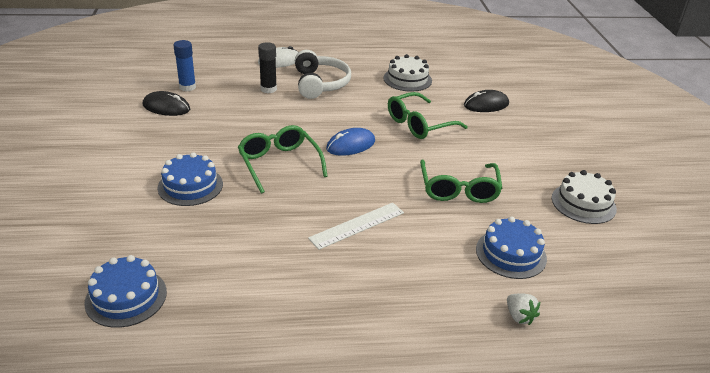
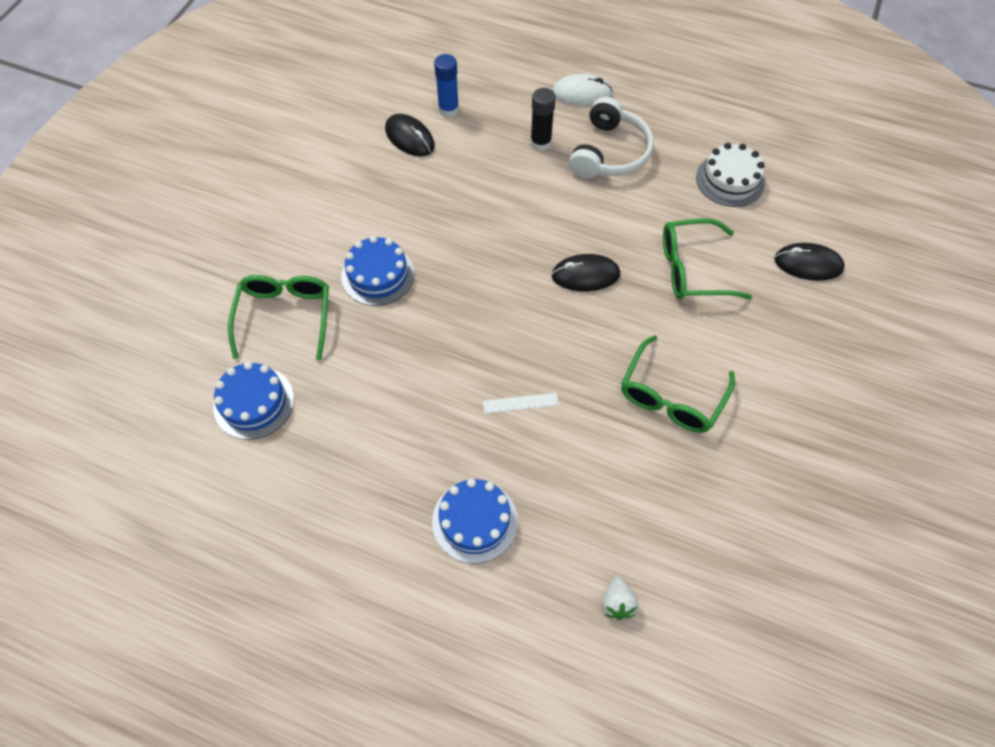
camera: 30 degrees right, 25 degrees up
green glasses [238,125,328,194] -> green glasses moved to [228,275,329,361]
white ruler [308,203,404,250] -> white ruler [483,393,559,414], size x0.61
blue mouse [326,128,375,156] -> black mouse [551,254,620,292]
blue cake [476,216,547,279] -> blue cake moved to [432,478,518,564]
white cake [552,170,617,224] -> none

